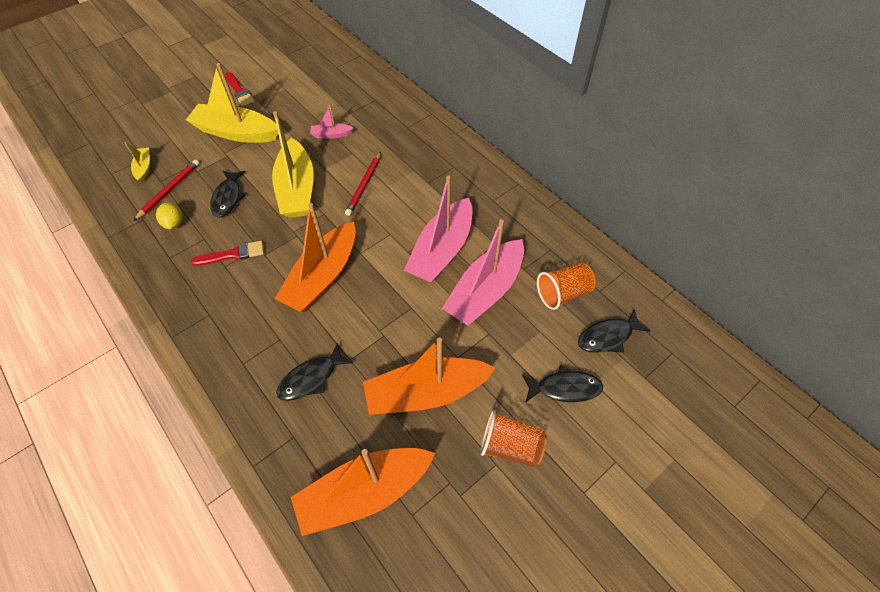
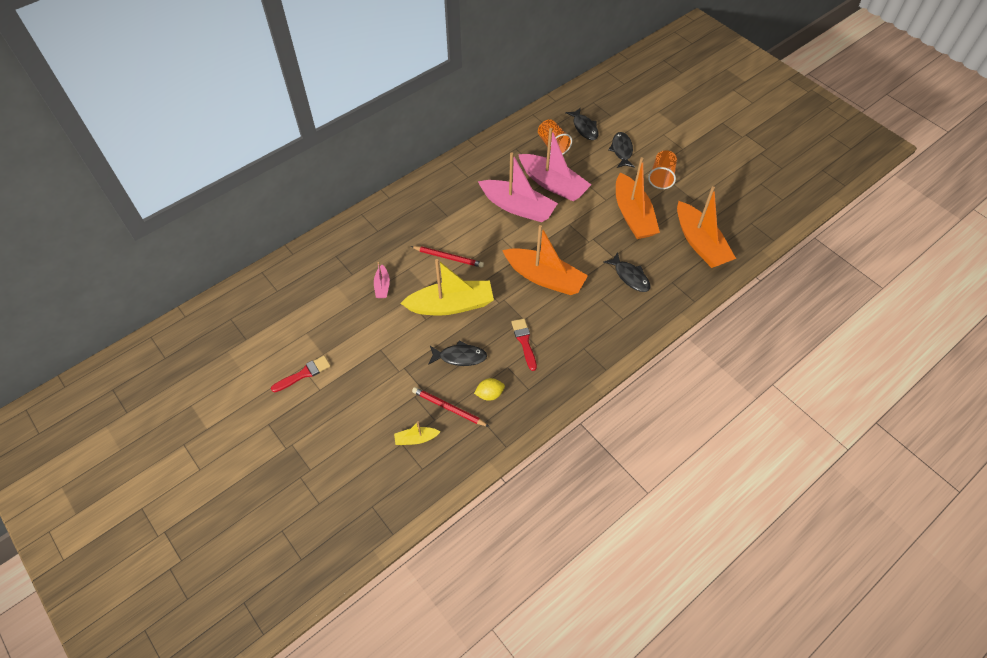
camera: 90 degrees left, 0 degrees up
yellow boat [186,63,278,143] -> none

